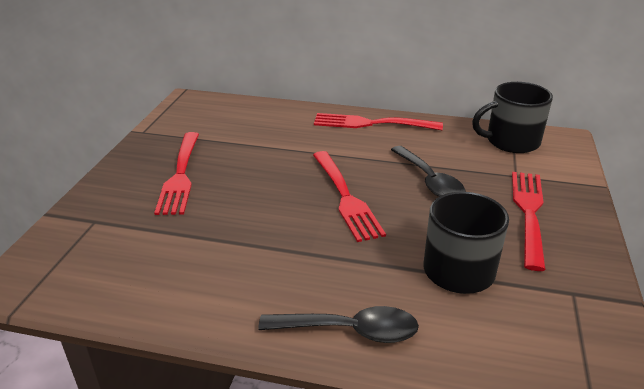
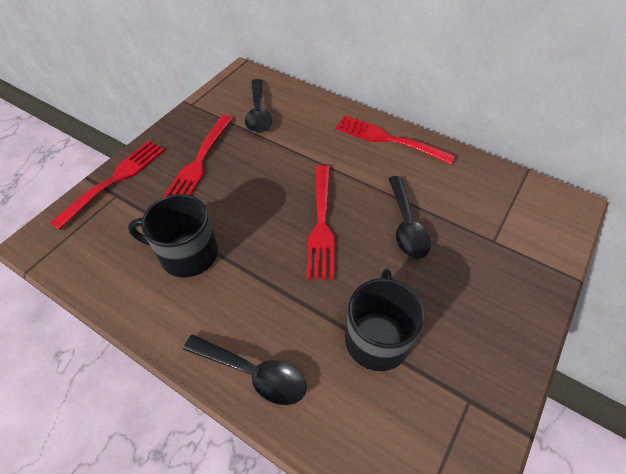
camera: 20 degrees right, 20 degrees up
black mug [472,82,553,153] -> black mug moved to [128,194,218,278]
red fork [512,172,546,271] -> red fork moved to [50,141,165,230]
none -> black spoon [245,79,272,133]

